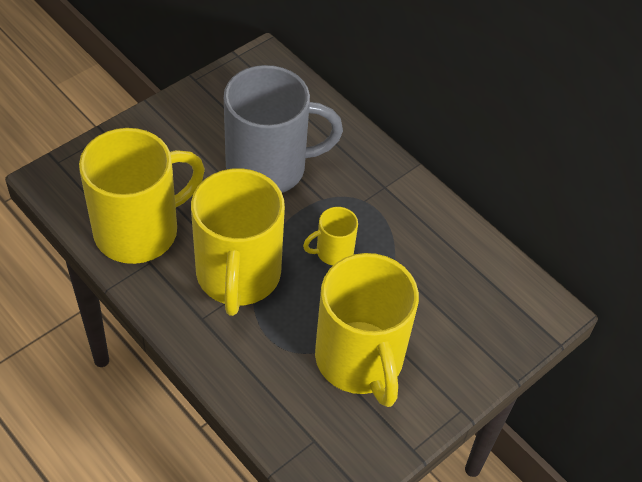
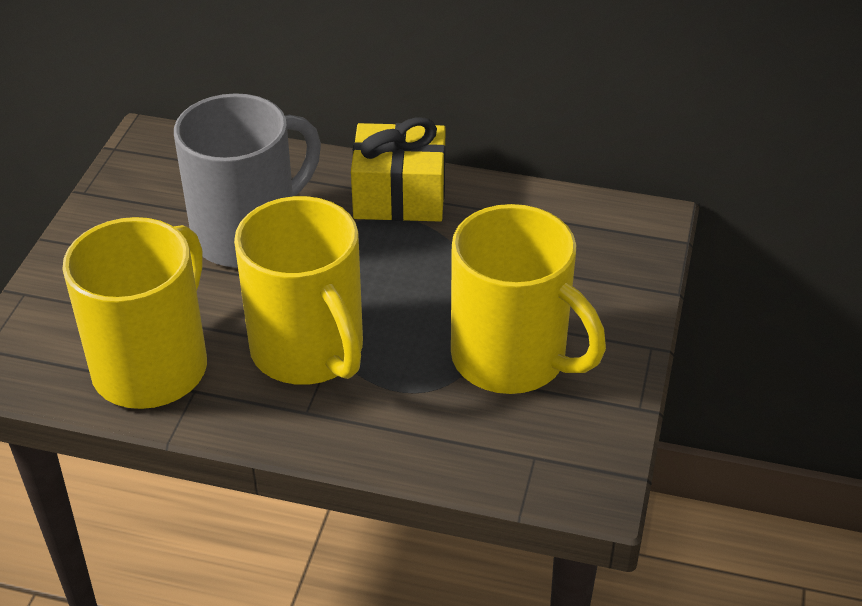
camera: 30 degrees left, 10 degrees down
yellow mug [303,207,358,265] -> none
none -> yellow gift [351,117,445,221]

